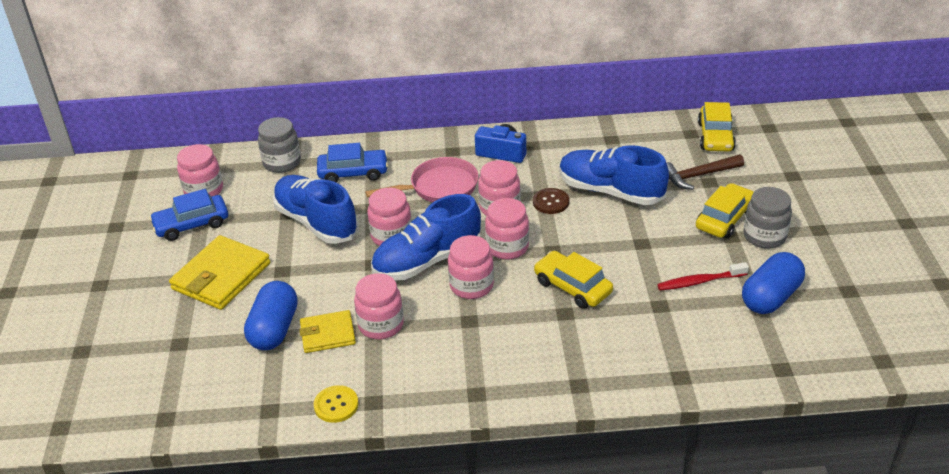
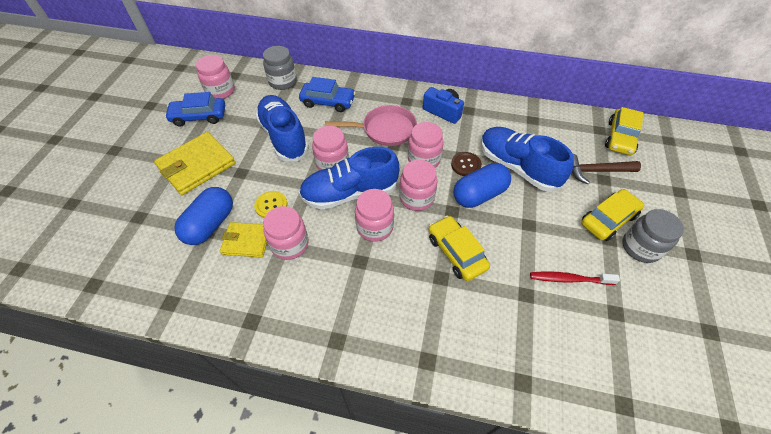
camera: 15 degrees right, 15 degrees up
yellow button [314,385,358,423] -> yellow button moved to [254,191,287,218]
blue capsule [742,252,805,314] -> blue capsule moved to [453,163,511,208]

